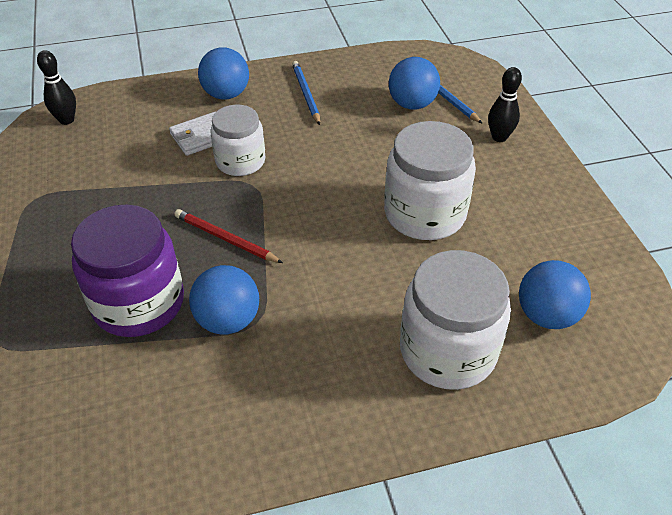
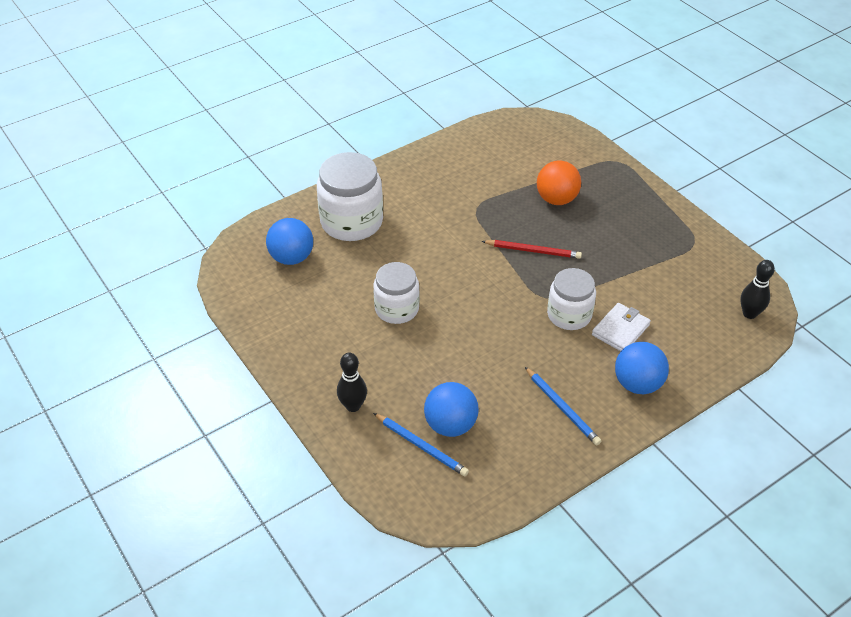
camera: 160 degrees right, 0 degrees up
purple jar [71,205,184,337] -> orange ball [537,160,581,205]
blue ball [189,265,259,335] -> none
white jar [384,121,476,240] -> white jar [373,262,420,324], size x0.65

